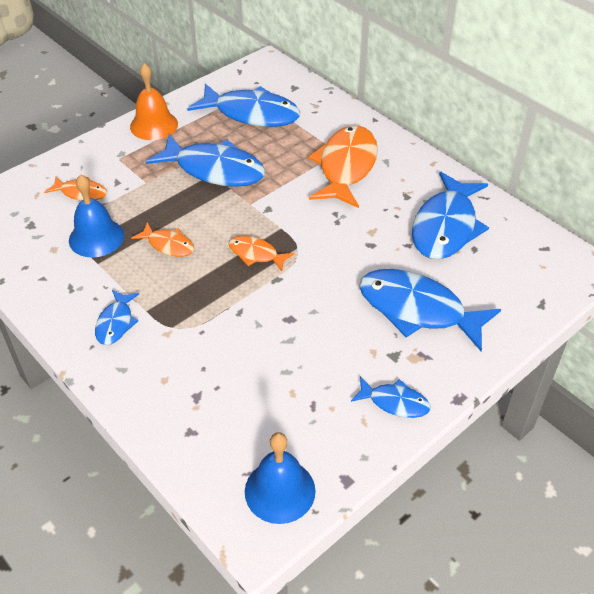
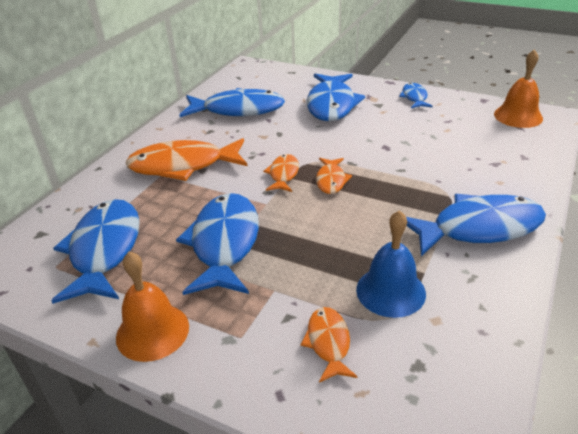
camera: 110 degrees left, 10 degrees down
blue fish [95,290,139,345] -> blue fish [406,194,546,256], size x1.98
orange fish [131,222,194,257] -> orange fish moved to [263,154,299,192]
blue bell [245,432,316,524] -> orange bell [494,49,543,128]

